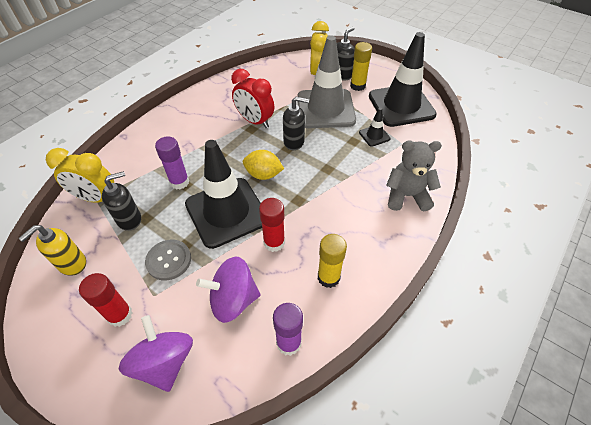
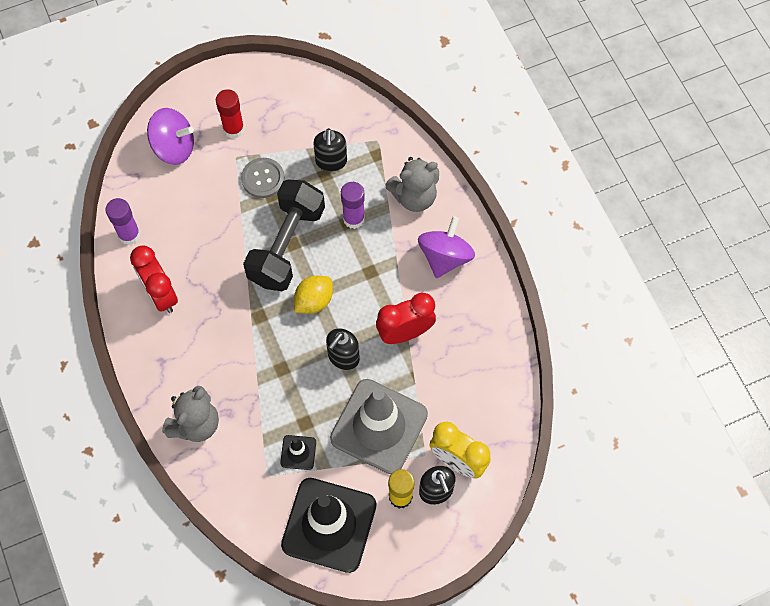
camera: 120 degrees right, 15 degrees up
yellow soap dispenser [18,225,86,276] -> none
yellow clock [46,148,114,203] -> none
black traffic cone [185,140,262,249] -> black dumbbell [243,179,325,291]
purple spinning top [196,256,261,323] -> purple spinning top moved to [418,216,475,278]
red glue stick [259,198,285,252] -> none
yellow glue stick [318,234,347,288] -> red clock [130,245,178,313]
none -> grey teddy bear [385,157,439,212]

